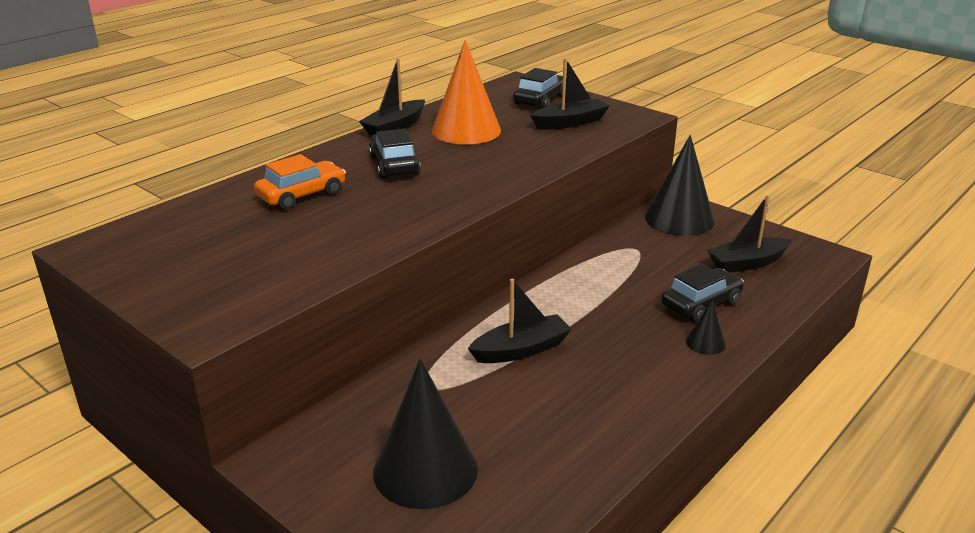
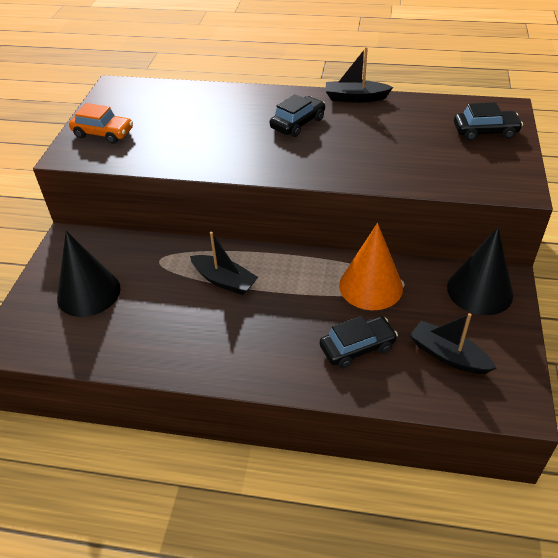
camera: 60 degrees right, 15 degrees up
orange car [254,154,346,210] -> orange car moved to [69,103,133,144]
orange cone [432,40,501,144] -> orange cone moved to [339,223,403,310]
black boat [530,58,610,130] -> none
black car [661,264,744,322] -> black car turned 45 degrees counterclockwise [320,316,398,369]
black cone [686,300,726,355] -> none

